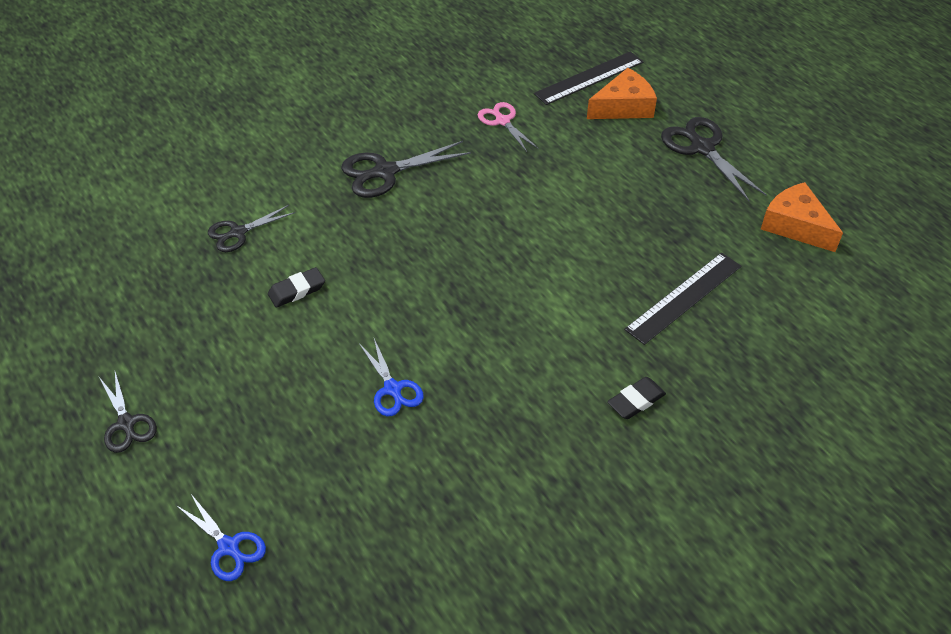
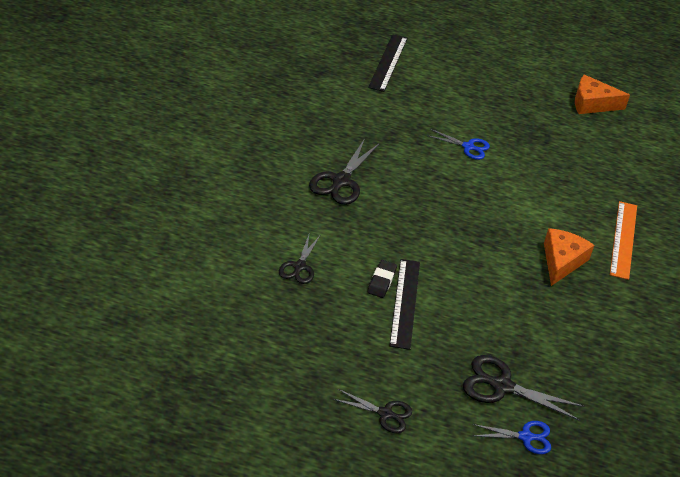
camera: 45 degrees left, 5 degrees down
blue scissors [360,339,424,416] -> blue scissors moved to [427,129,490,160]
pink scissors [478,102,538,152] -> none
orange cheese [587,68,657,119] -> orange cheese moved to [544,228,594,286]
black eraser [607,377,666,419] -> orange ruler [610,201,637,280]
black ruler [624,253,741,345] -> black ruler moved to [389,259,420,350]
black scissors [661,117,767,202] -> black scissors moved to [463,355,585,421]

